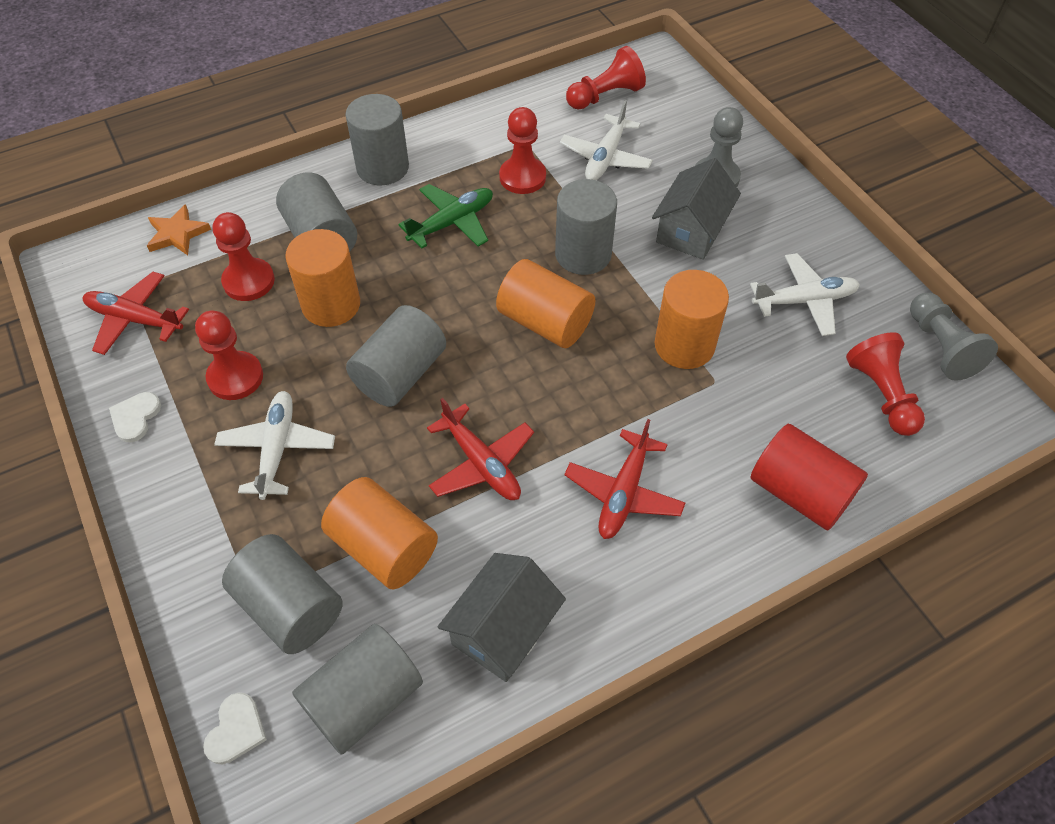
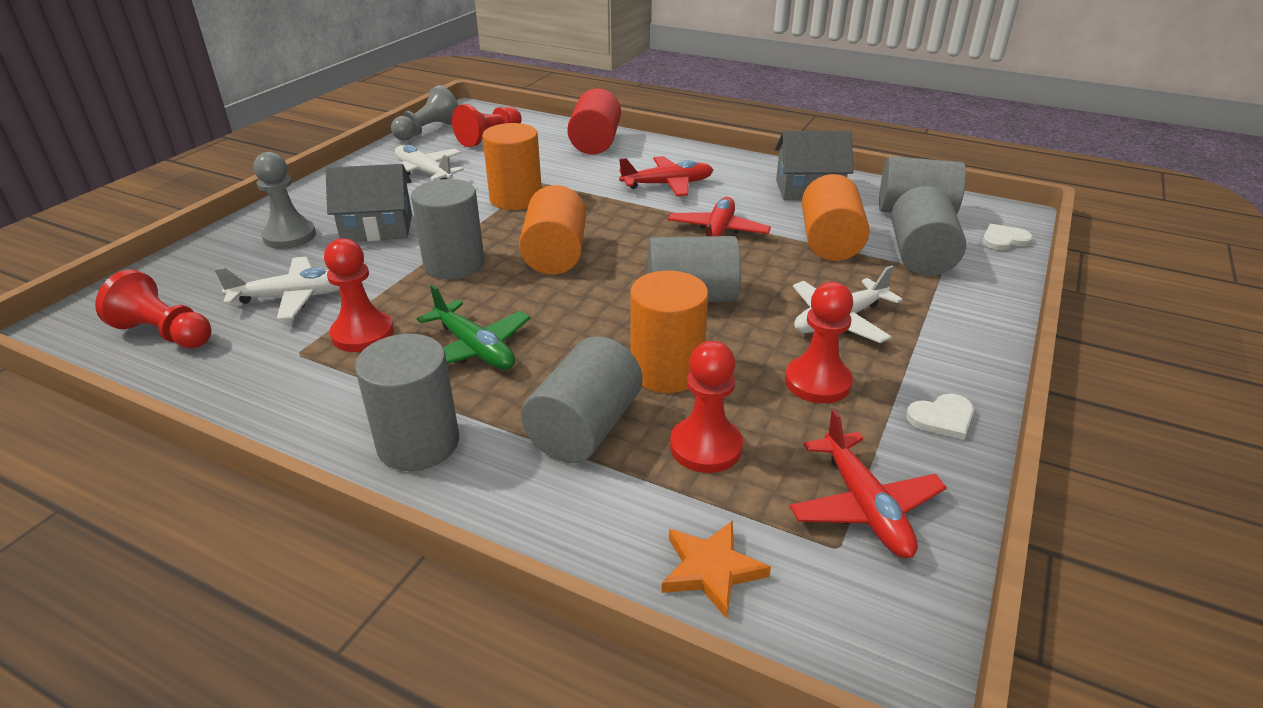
camera: 125 degrees left, 20 degrees down
green plane [398,184,493,248] -> green plane turned 150 degrees counterclockwise [416,285,530,369]

